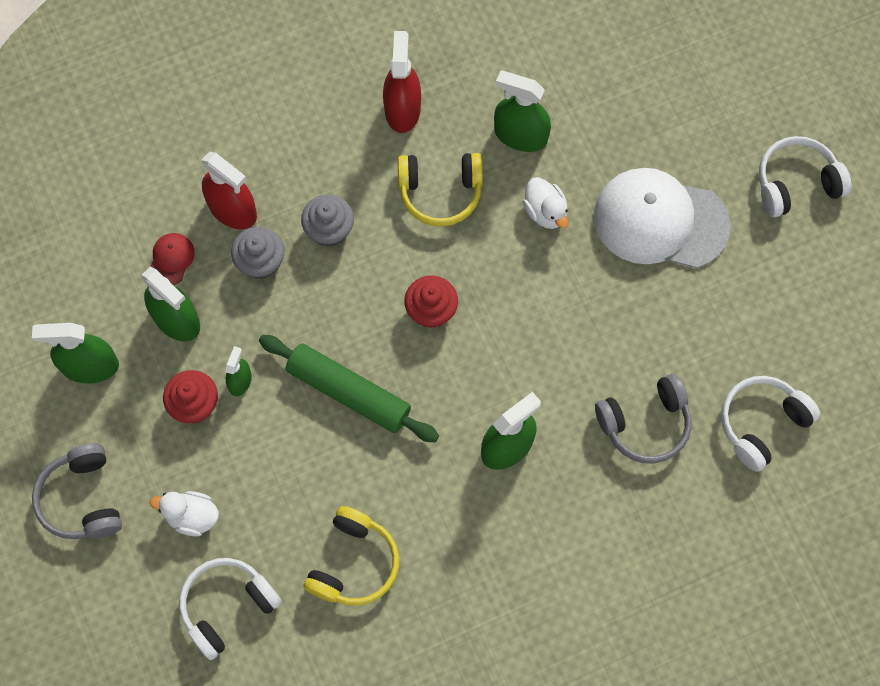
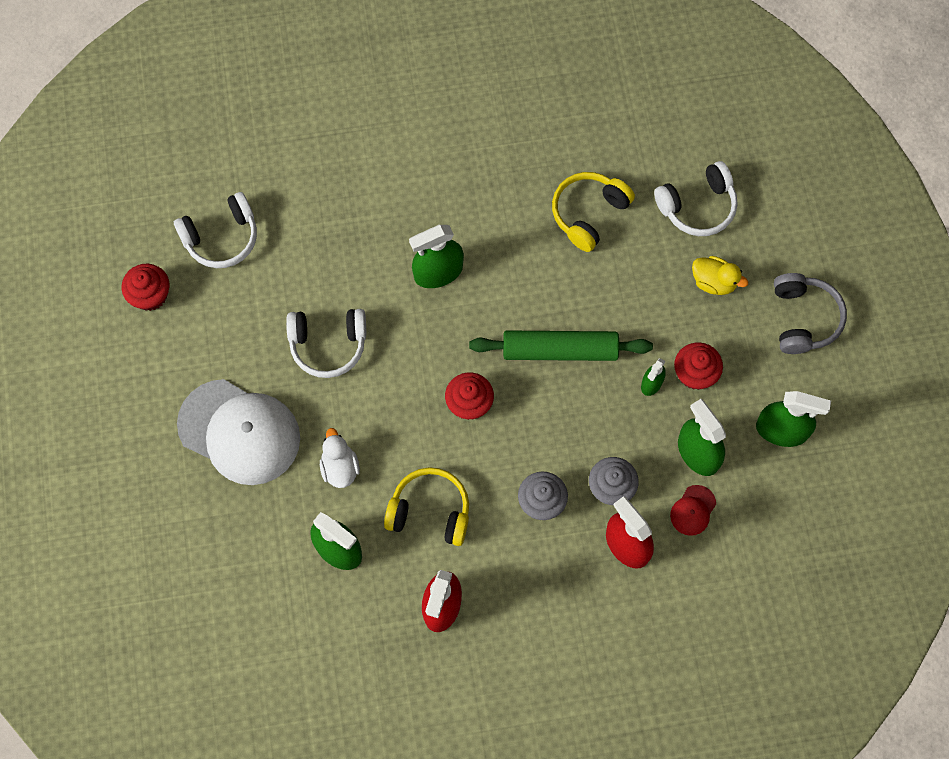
camera: 165 degrees left, 0 degrees up
white duck [150,491,219,536] -> yellow duck [692,256,748,295]
green rolling pin [259,335,439,442] -> green rolling pin turned 45 degrees counterclockwise [469,330,653,361]
grey headphones [595,374,692,464] -> none
white headphones [759,136,852,217] -> white headphones moved to [286,309,366,378]
none -> red cupcake [122,264,169,311]

